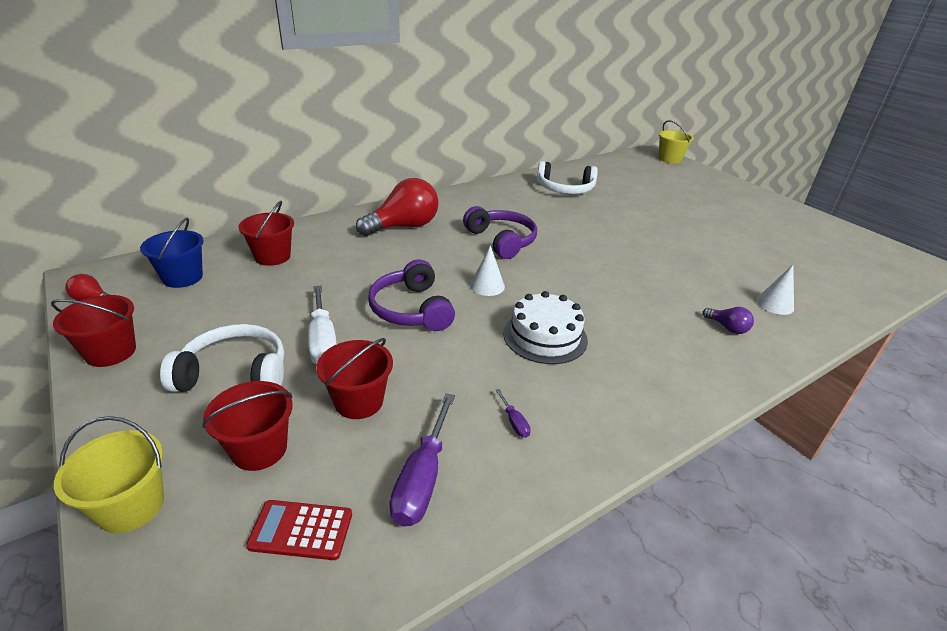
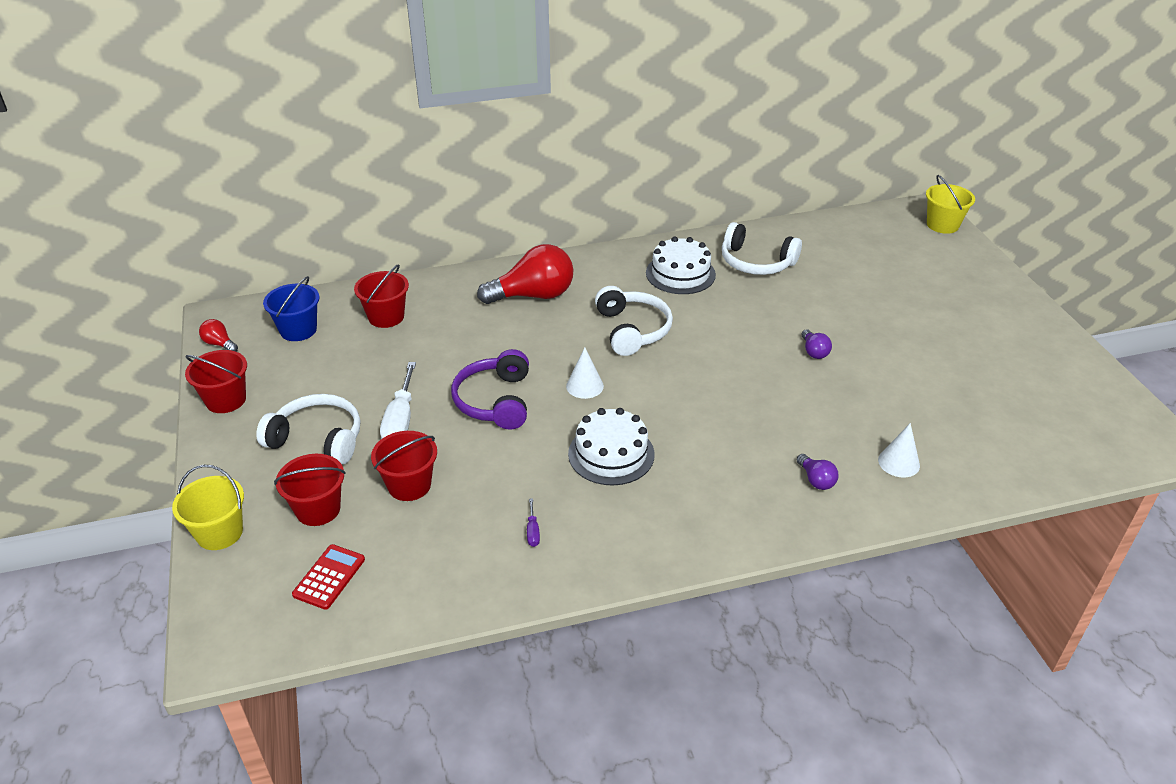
camera: 20 degrees right, 5 degrees up
red calculator [246,500,352,560] -> red calculator turned 90 degrees clockwise [292,544,365,610]
purple screwdriver [389,393,455,527] -> none
purple headphones [463,206,537,259] -> white headphones [595,286,673,356]
none -> white cake [646,236,716,294]
none -> purple light bulb [801,329,832,359]

